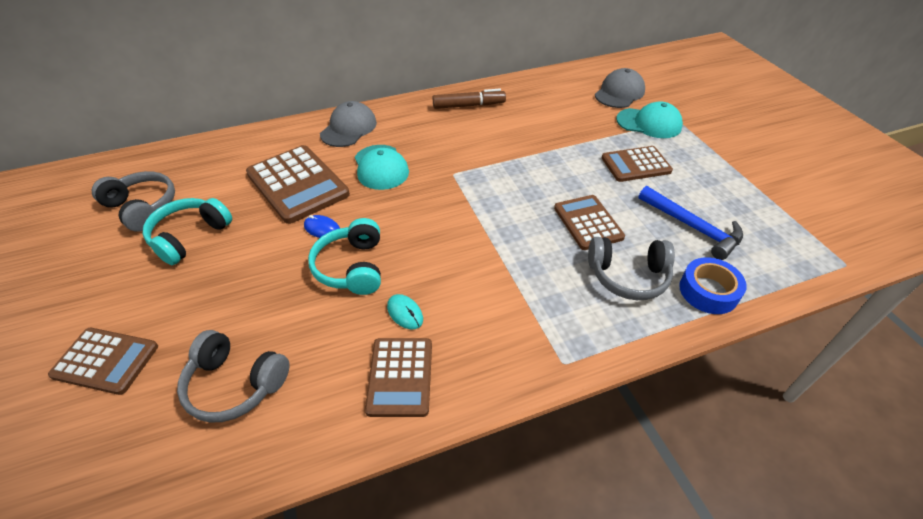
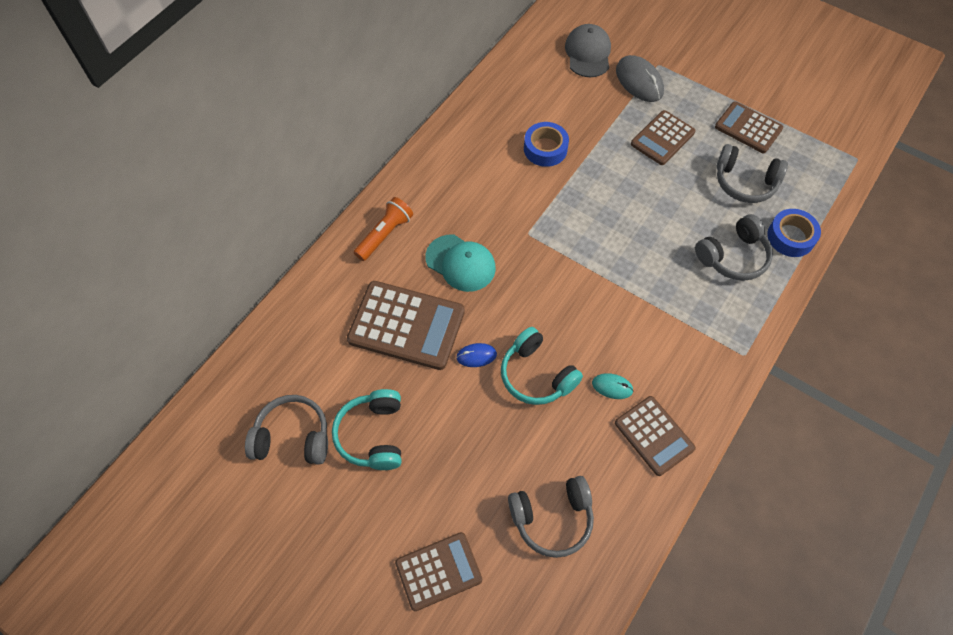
camera: 35 degrees left, 15 degrees up
grey cap [320,101,377,147] -> orange flashlight [354,197,413,261]
brown marker [433,89,506,109] -> none
brown calculator [554,195,625,250] -> brown calculator moved to [715,101,783,153]
turquoise cap [616,101,683,138] -> grey mouse [616,55,664,102]
blue hammer [638,186,743,260] -> grey headphones [716,144,788,203]
none -> blue tape [524,122,569,167]

